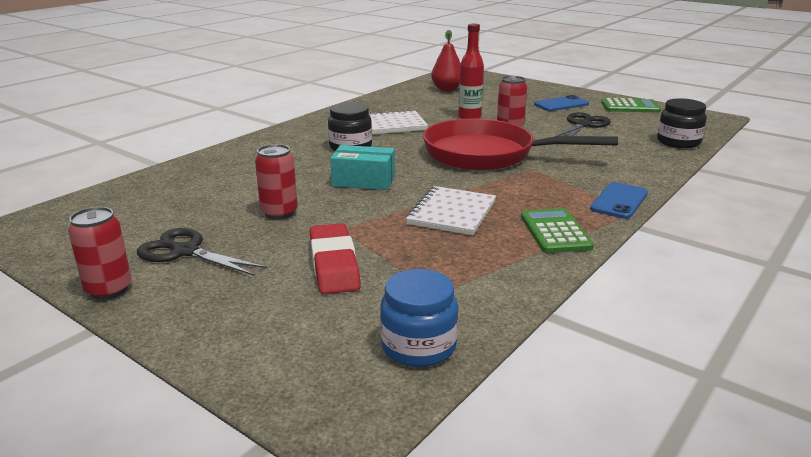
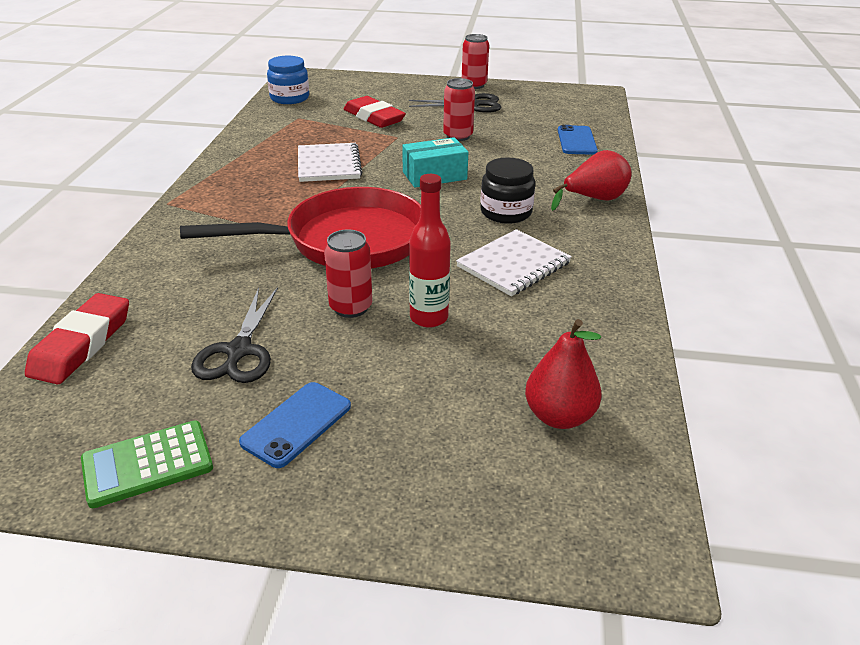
camera: 150 degrees right, 10 degrees up
green calculator [521,208,594,253] -> none
blue phone [590,182,648,219] -> blue phone moved to [558,125,598,155]
black jar [657,98,707,148] -> red eraser [25,293,129,384]
none -> red pear [551,150,632,211]

